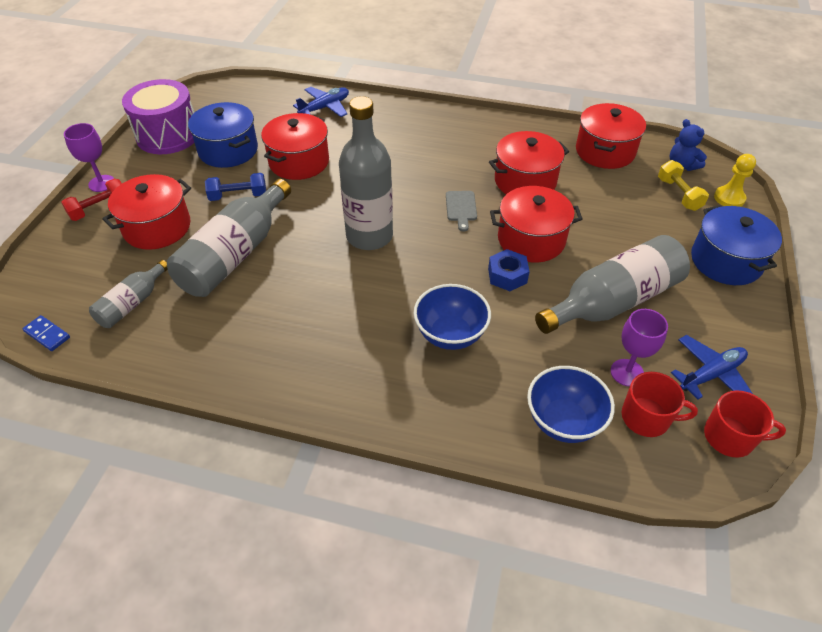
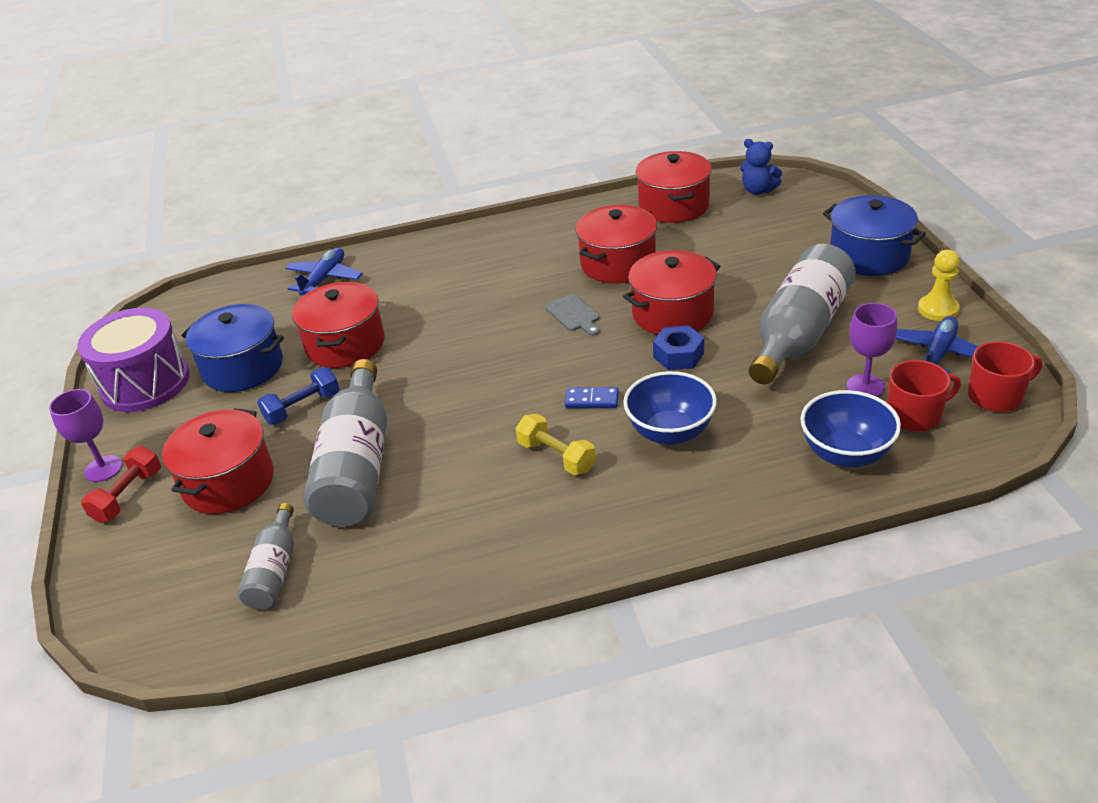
camera: 25 degrees left, 10 degrees down
blue domino [23,315,70,351] -> blue domino moved to [565,387,619,408]
grey bottle [339,96,393,250] -> none
yellow dumbbell [658,160,709,211] -> yellow dumbbell moved to [516,414,596,475]
yellow pawn [714,154,756,207] -> yellow pawn moved to [918,250,960,321]

